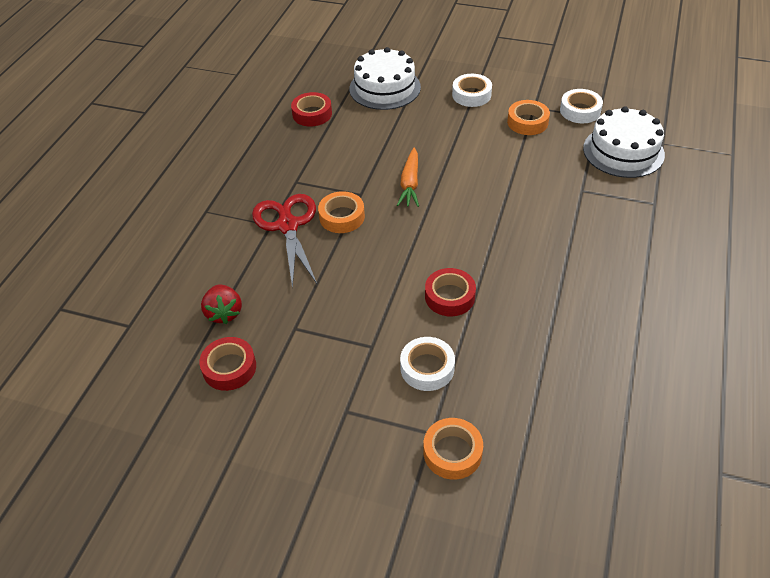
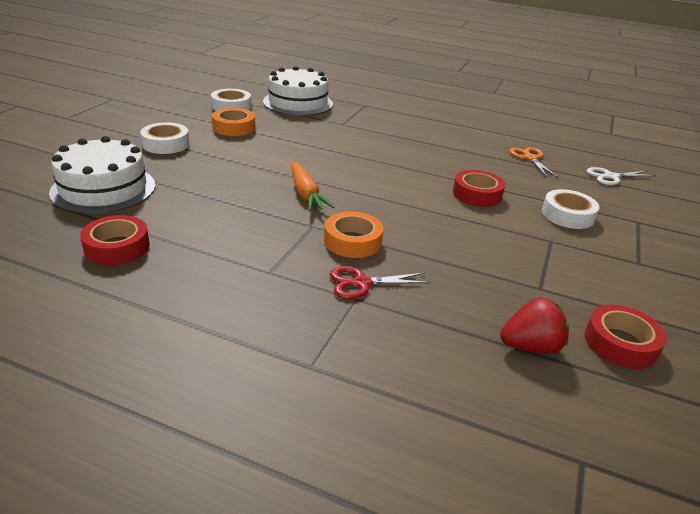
camera: 90 degrees left, 15 degrees down
red scissors [252,194,317,289] -> red scissors [330,266,430,299], size x0.56
orange carrot [397,148,419,207] -> orange carrot turned 60 degrees clockwise [292,162,335,211]
orange tape [424,418,483,480] -> none
none -> orange scissors [509,147,559,178]
none -> white scissors [586,167,656,185]

